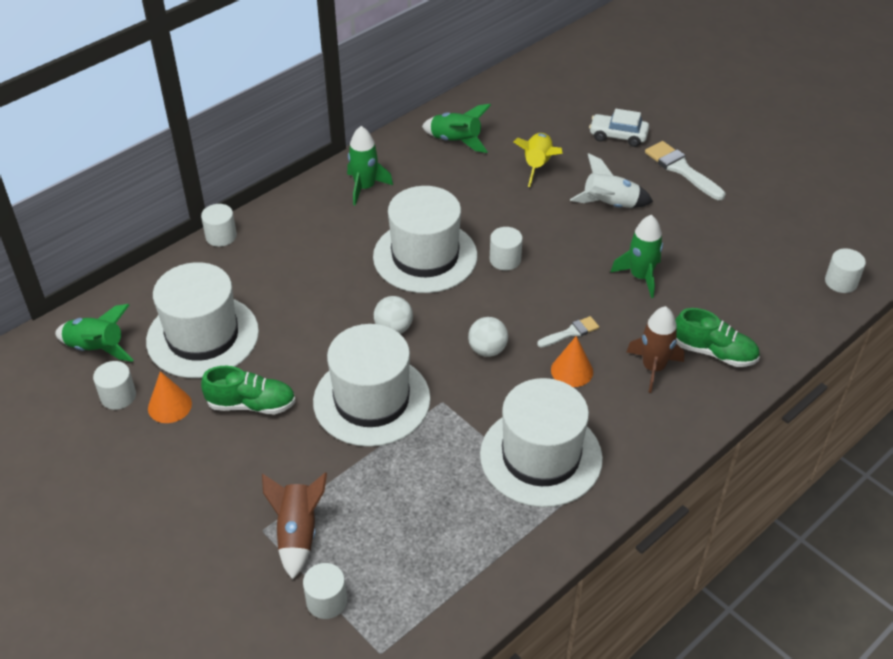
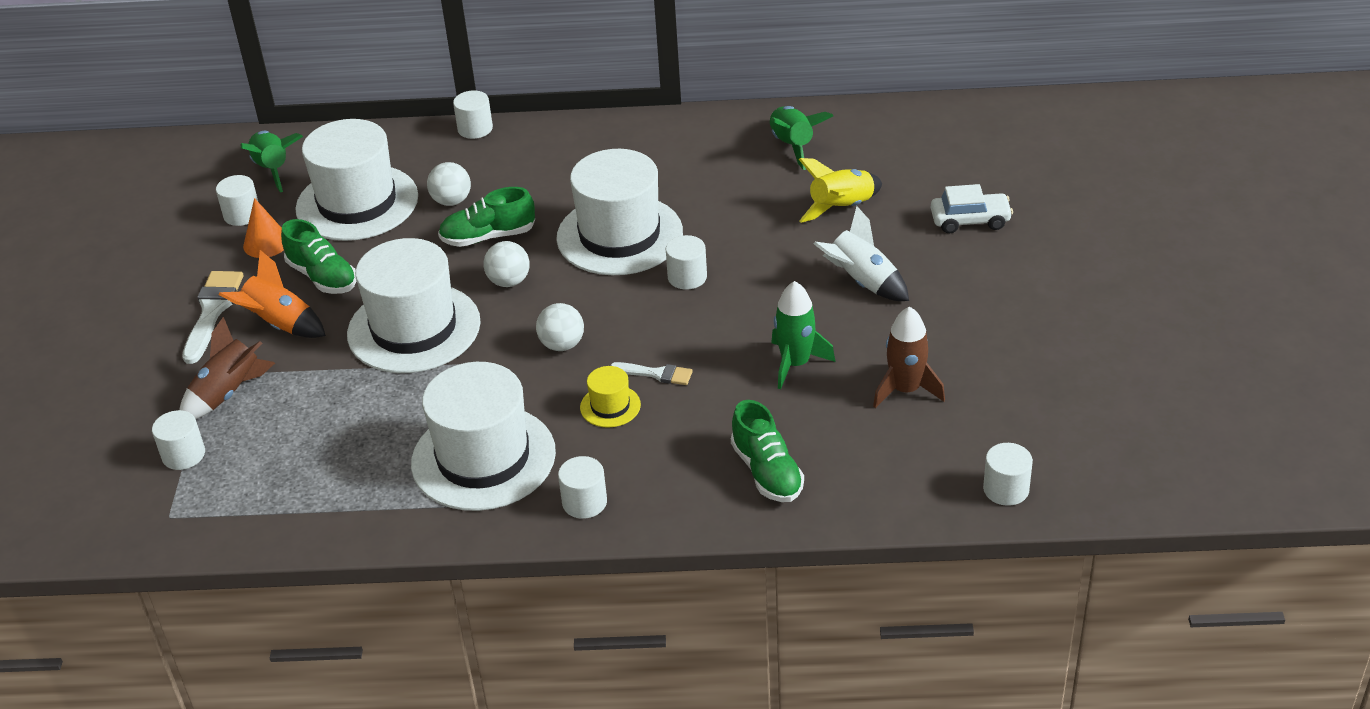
camera: 45 degrees right, 5 degrees down
green rocket [347,126,393,205] -> none
orange cone [551,336,593,387] -> yellow hat [580,366,641,428]
white car [589,109,649,147] -> white car turned 120 degrees clockwise [931,184,1013,233]
brown rocket [627,306,684,393] -> brown rocket moved to [873,306,945,408]
white brush [645,141,726,200] -> white brush moved to [182,271,243,364]
none -> orange rocket [219,250,326,338]
none -> white ball [427,162,471,206]
none -> green shoe [438,187,535,247]
none -> white cylinder [558,456,607,519]

